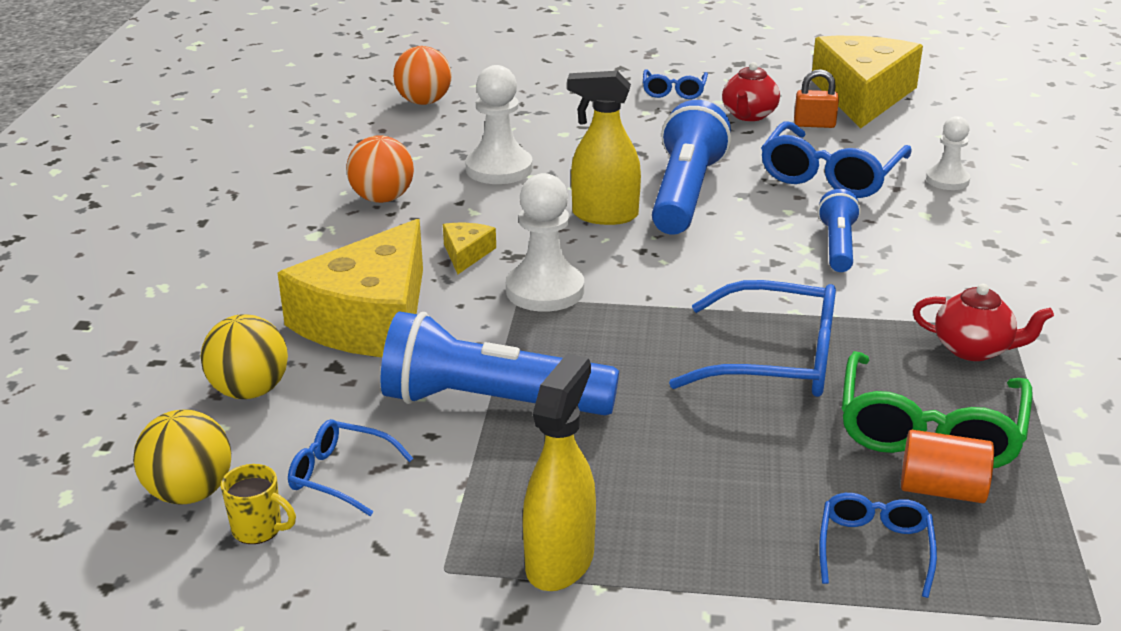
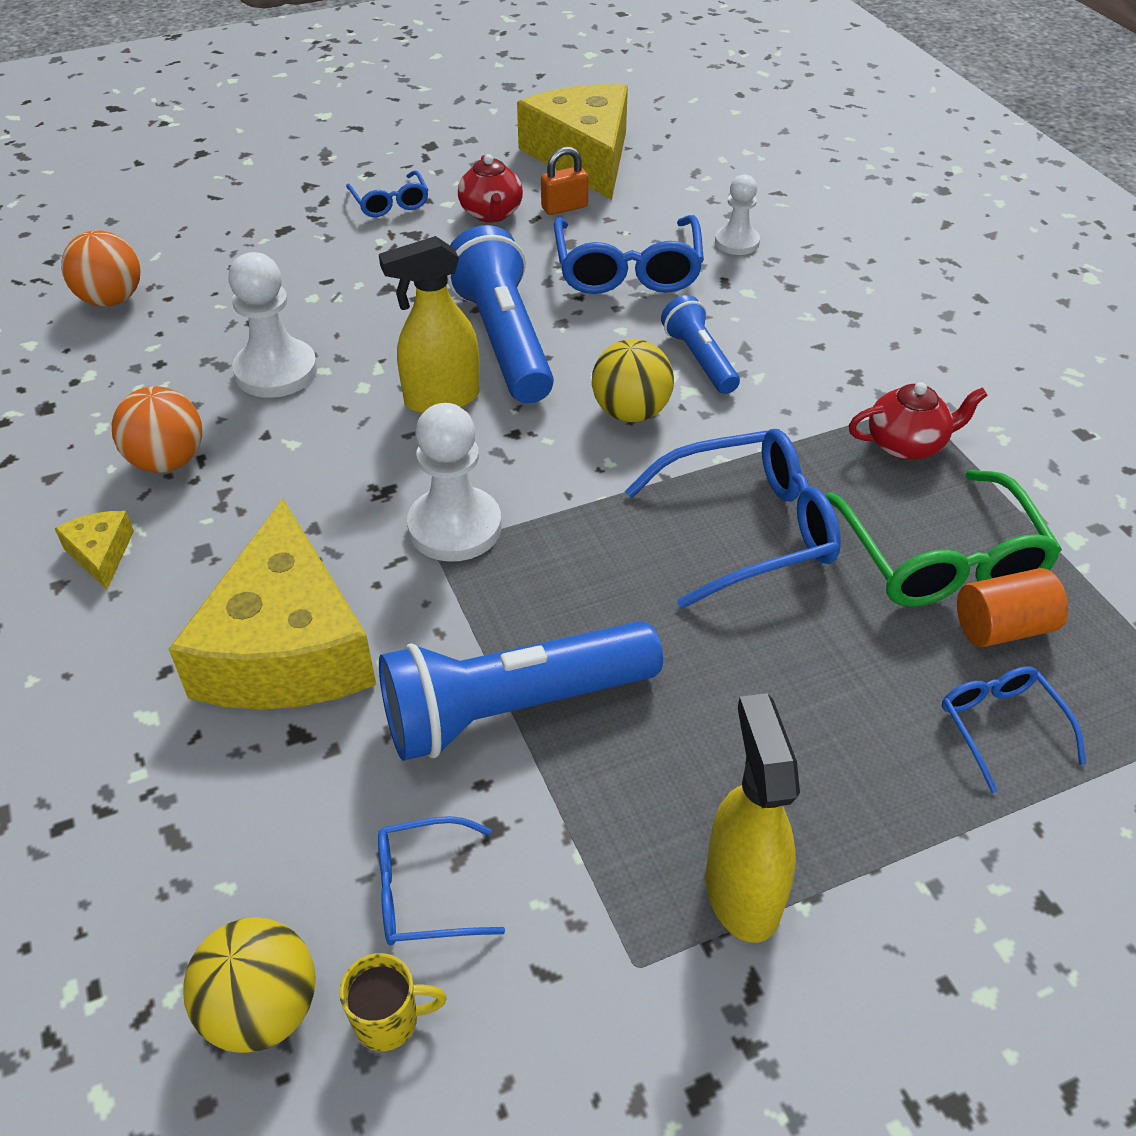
camera: 30 degrees left, 15 degrees up
yellow ball [201,314,288,399] -> yellow ball moved to [592,339,674,422]
yellow cheese [443,223,496,274] -> yellow cheese moved to [55,511,134,590]

